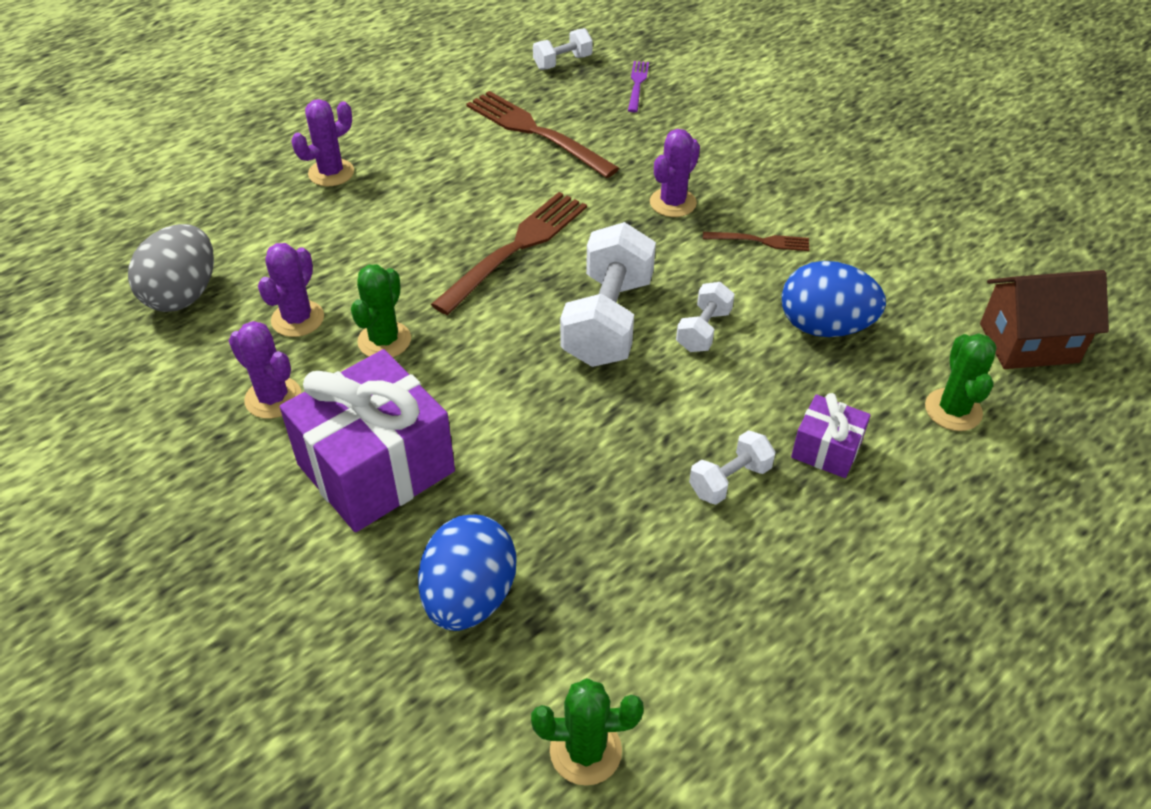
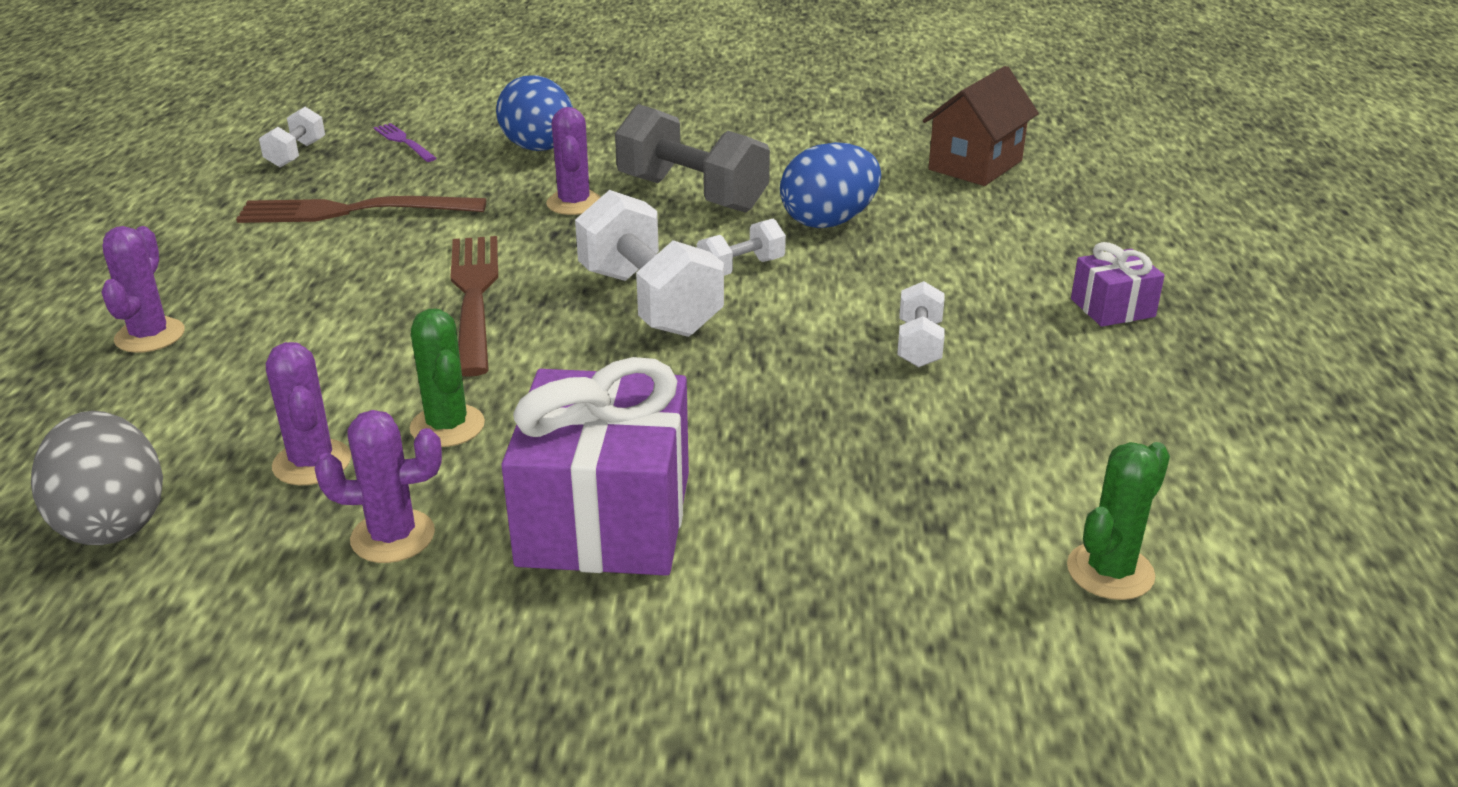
camera: 45 degrees left, 15 degrees down
blue egg [418,515,516,631] -> blue egg moved to [496,75,573,151]
white dumbbell [676,282,735,352] -> white dumbbell turned 75 degrees clockwise [697,219,786,276]
brown fork [703,232,809,251] -> grey dumbbell [615,104,770,213]
purple gift [791,393,871,478] -> purple gift moved to [1071,242,1165,327]
green cactus [925,333,997,431] -> none

